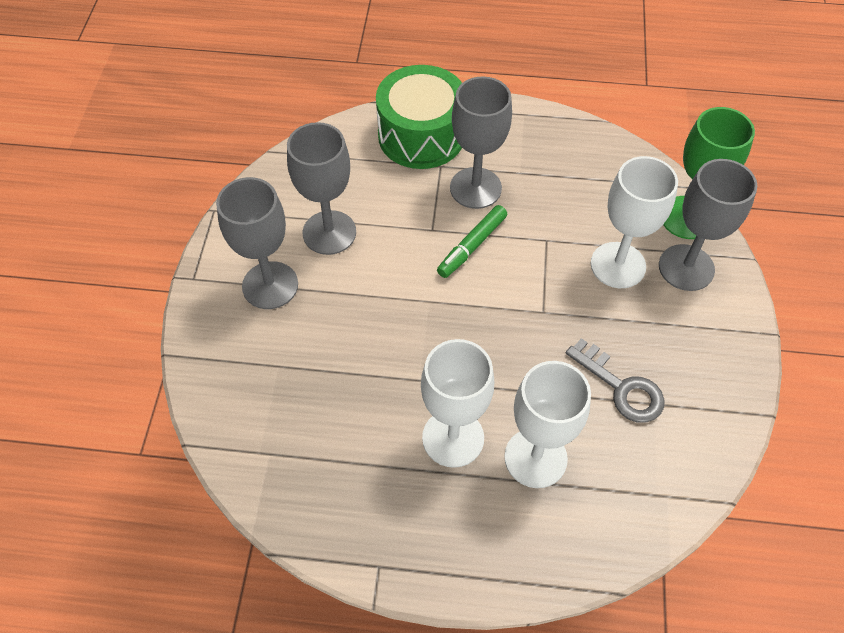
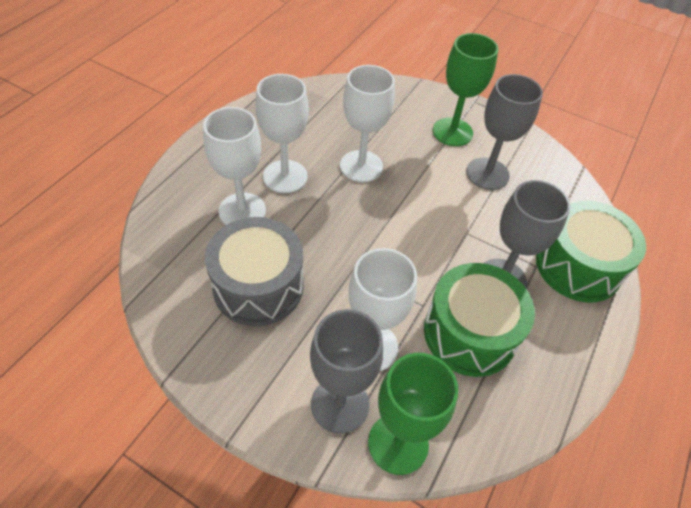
camera: 110 degrees right, 5 degrees down
grey goblet [216,177,298,309] -> green goblet [433,33,498,146]
green marker [437,205,507,278] -> none
grey key [566,338,665,423] -> grey drum [205,217,304,326]
none -> white goblet [340,65,395,182]
none -> green drum [424,263,535,377]

